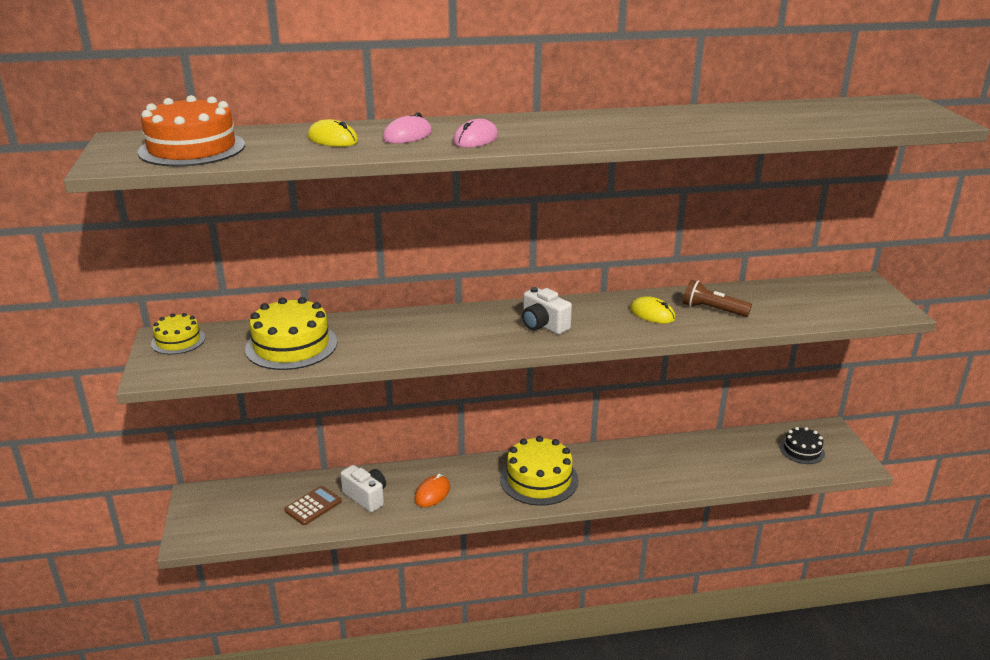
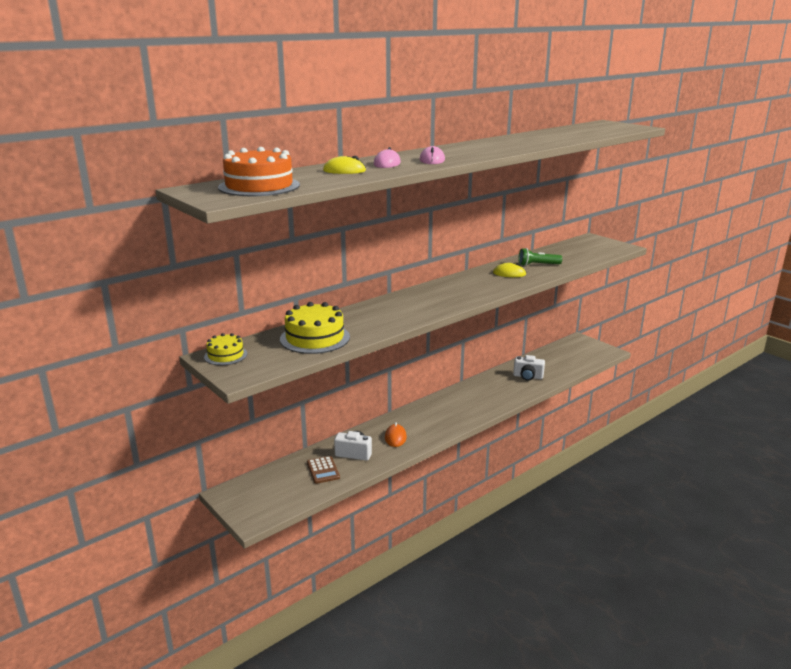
camera: 30 degrees left, 5 degrees down
brown calculator [284,486,342,525] -> brown calculator turned 150 degrees clockwise [307,456,340,484]
yellow cake [500,436,578,506] -> none
white camera [522,287,572,335] -> white camera moved to [513,355,545,381]
brown flashlight [683,279,752,317] -> green flashlight [518,248,562,266]
black cake [780,427,825,464] -> none

